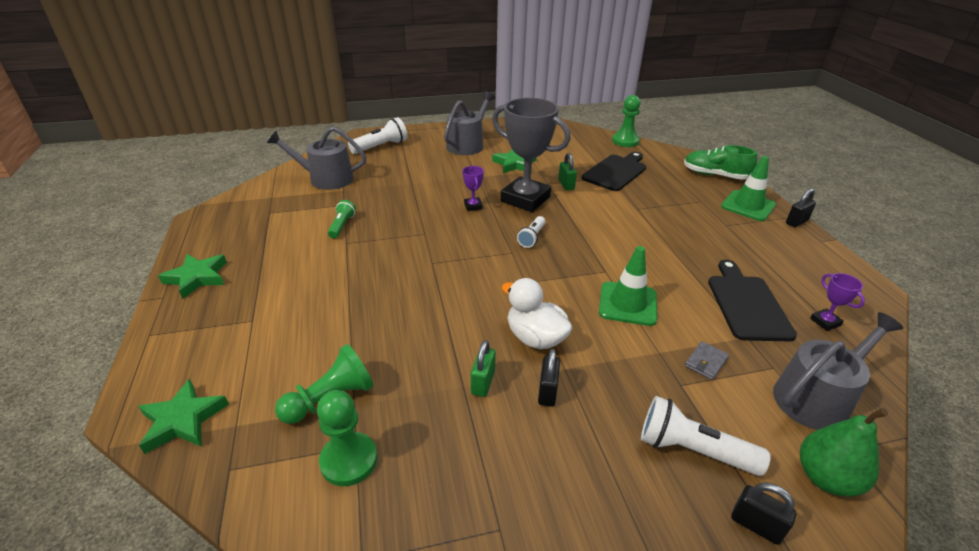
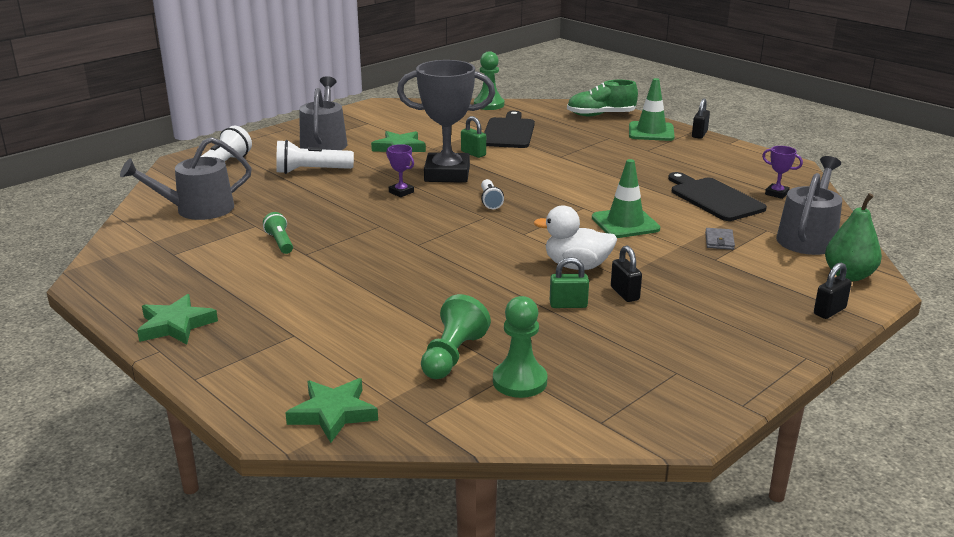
camera: 30 degrees left, 10 degrees down
green padlock [471,340,496,397] -> green padlock turned 75 degrees counterclockwise [550,257,589,308]
white flashlight [641,396,770,476] -> white flashlight moved to [276,140,354,174]
black padlock [731,483,796,545] -> black padlock turned 45 degrees counterclockwise [814,262,852,319]

